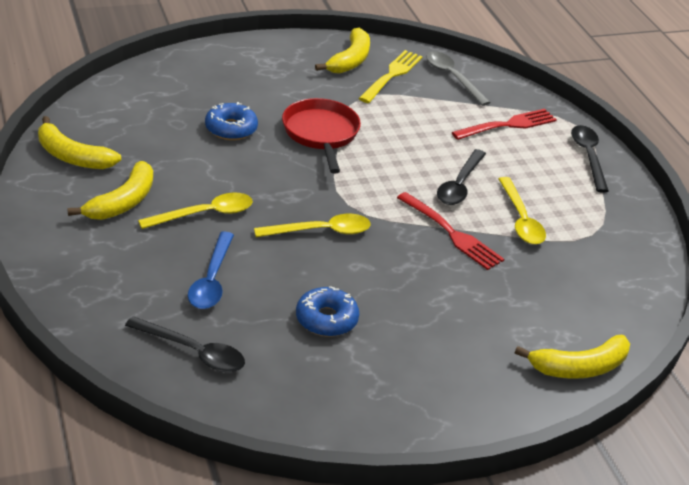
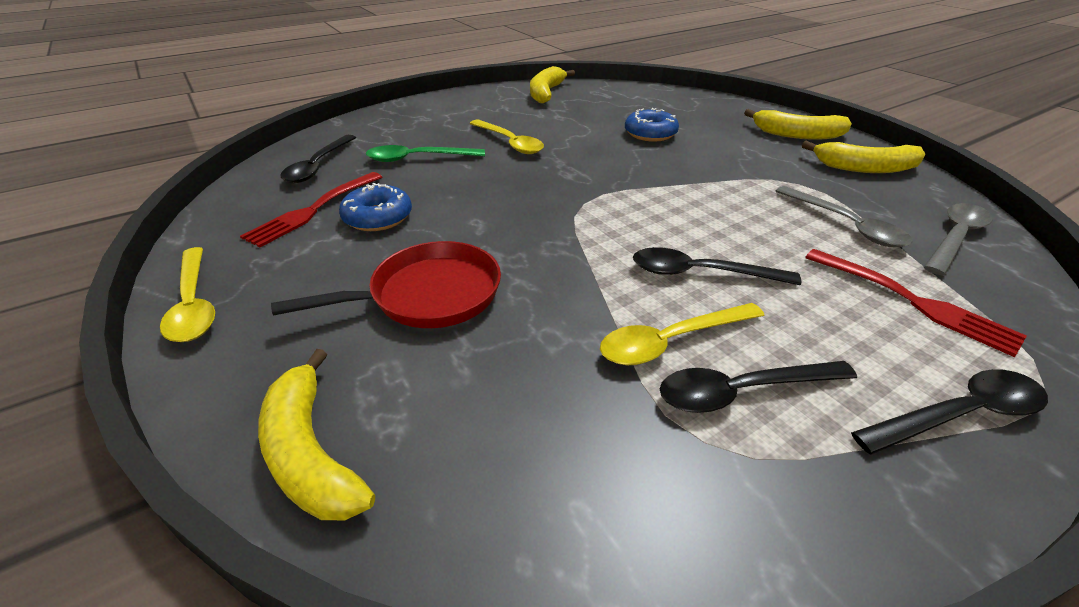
camera: 80 degrees right, 0 degrees up
yellow banana [67,161,153,220] -> yellow banana moved to [744,109,852,140]
blue spoon [188,231,234,309] -> green spoon [366,145,485,162]
yellow spoon [254,214,371,237] -> yellow spoon moved to [160,247,215,342]
red pan [282,98,361,173] -> red pan moved to [271,241,501,328]
yellow fork [359,50,423,103] -> none
red fork [397,192,504,270] -> red fork moved to [240,172,382,248]
none -> black spoon [660,361,857,413]
none -> grey spoon [776,186,912,247]

